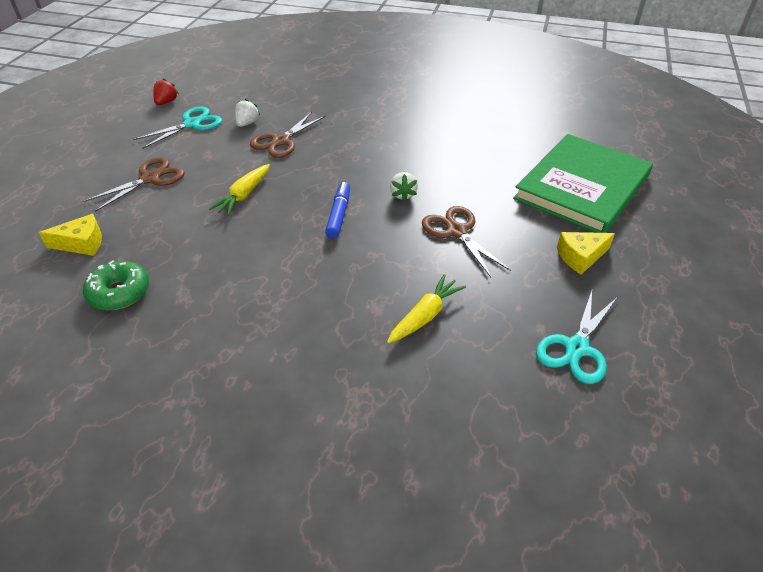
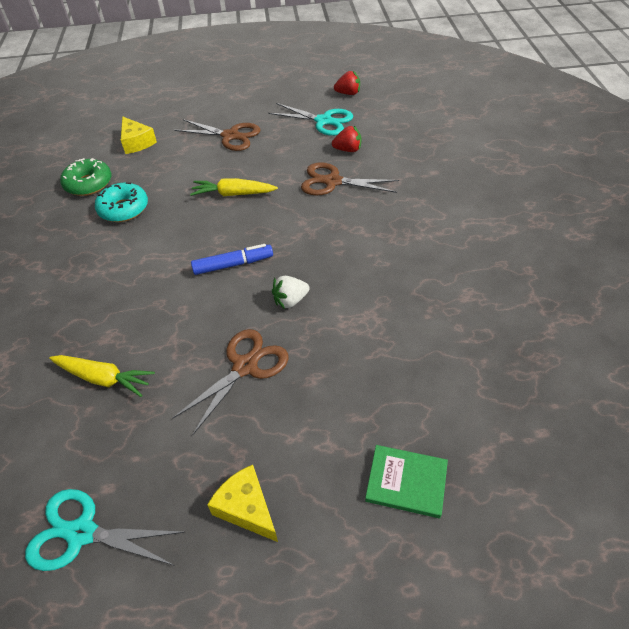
camera: 70 degrees right, 5 degrees up
white strawberry [235,99,260,127] -> red strawberry [332,126,361,152]
green book [513,134,653,233] -> green book [365,445,448,518], size x0.41
none -> turquoise donut [95,182,148,222]

